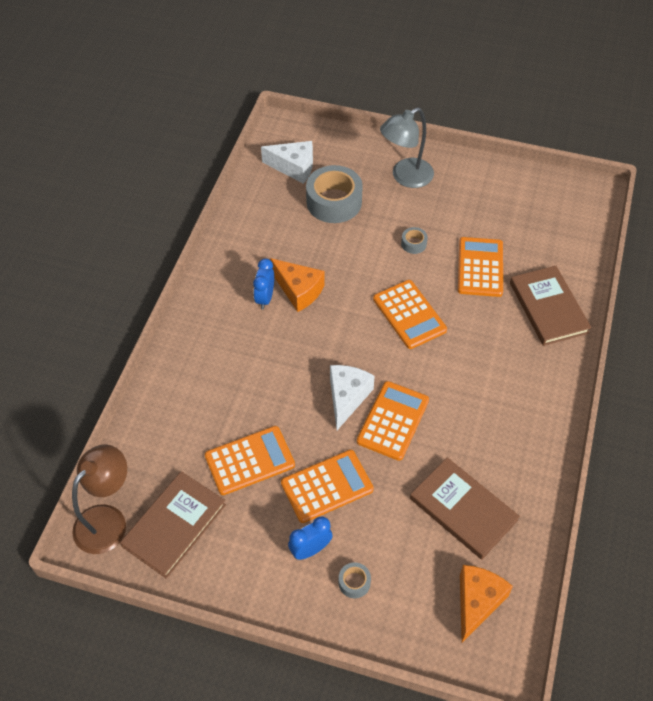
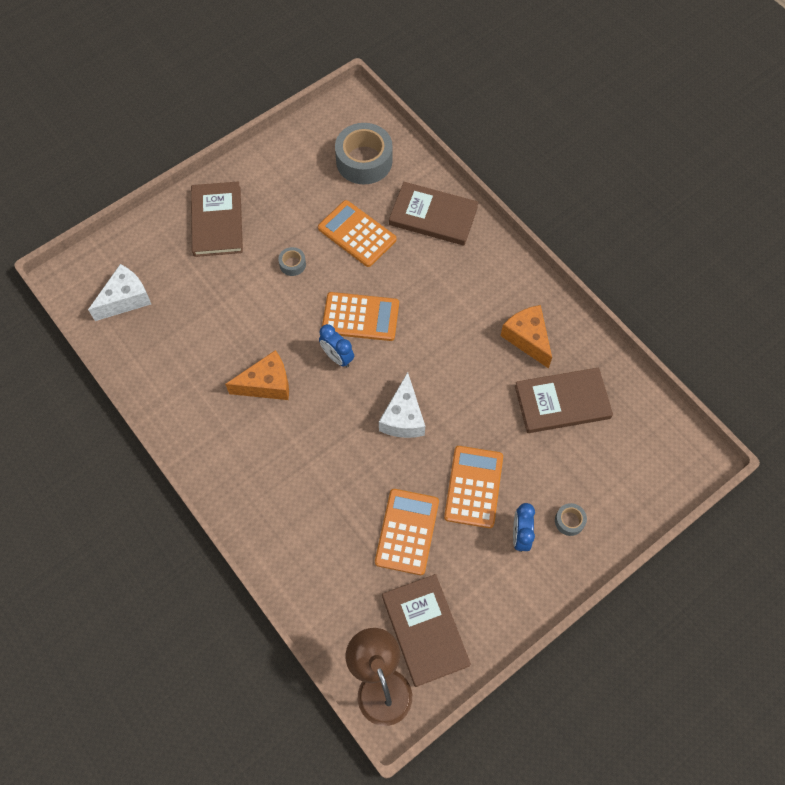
camera: 55 degrees left, 10 degrees up
blue clock [253,259,274,309] -> blue clock moved to [319,324,354,367]
grey tape [306,165,363,223] -> grey tape moved to [335,123,393,184]
white cheese [330,365,375,430] -> white cheese turned 135 degrees counterclockwise [379,372,425,438]
orange calculator [357,381,429,461] -> none
grey lamp [380,107,434,188] -> brown book [191,181,243,257]
orange cheese [460,565,513,642] -> orange cheese moved to [501,305,552,369]

